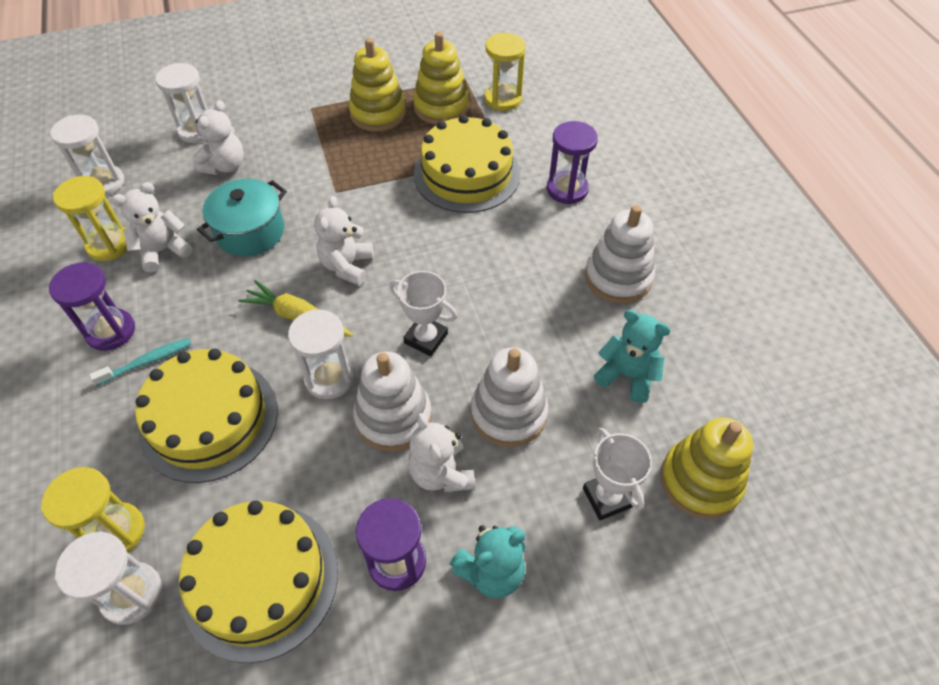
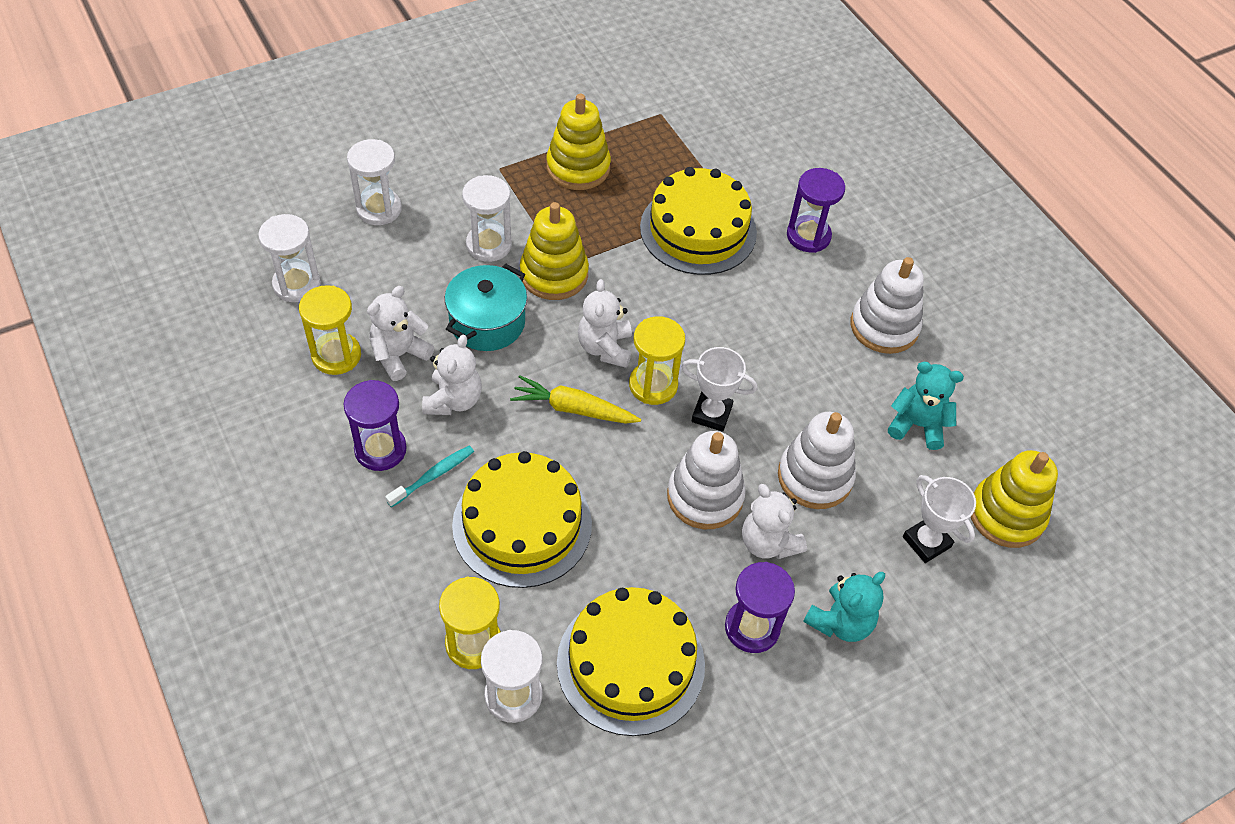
camera: 15 degrees left, 0 degrees up
white teddy bear [193,100,244,175] -> white teddy bear moved to [422,335,482,415]
white hourglass [288,310,355,399] -> white hourglass moved to [462,175,512,262]
yellow stacking toy [413,32,470,125] -> yellow stacking toy moved to [520,202,589,300]
yellow hourglass [484,33,526,111] -> yellow hourglass moved to [629,316,685,405]

